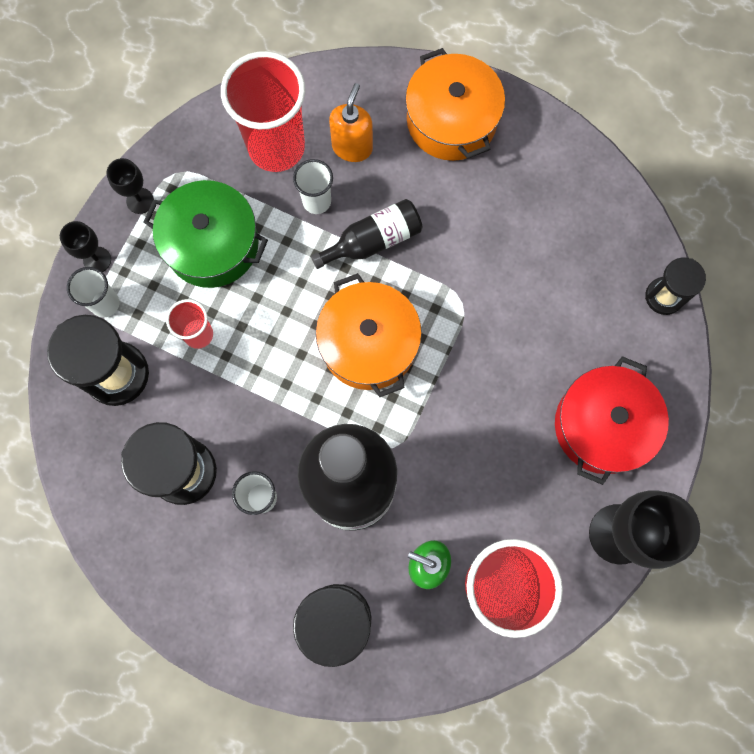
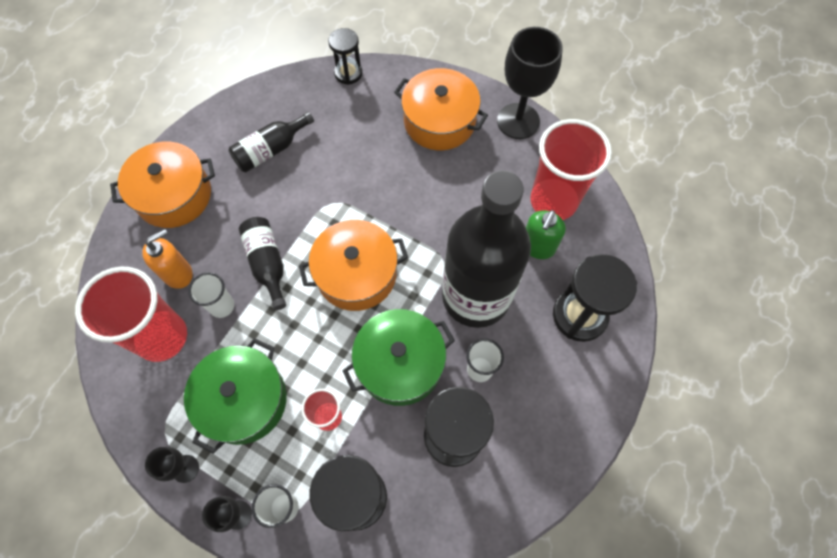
camera: 85 degrees left, 10 degrees down
orange soap dispenser [329,83,373,162] -> orange soap dispenser turned 120 degrees clockwise [142,229,192,289]
red pot [555,356,669,485] -> orange pot [394,68,488,150]
none -> black bottle [228,112,314,173]
none -> green pot [342,309,455,406]

